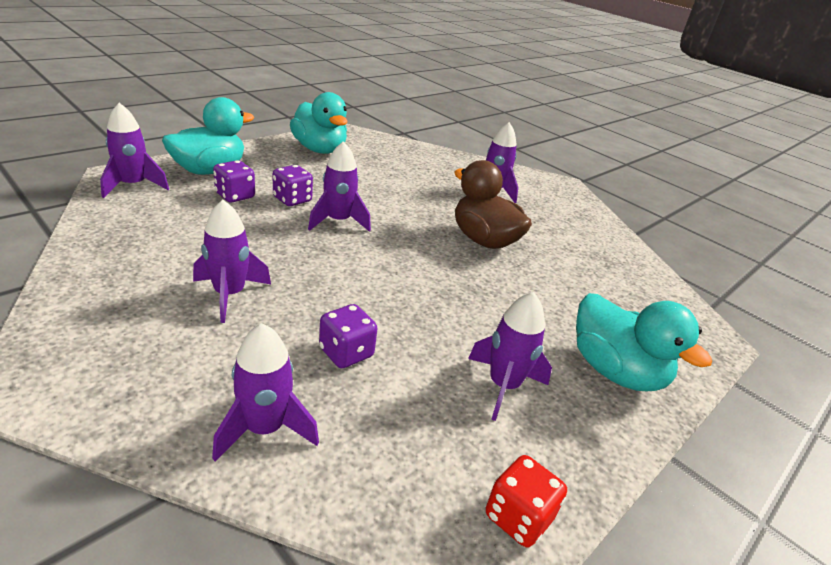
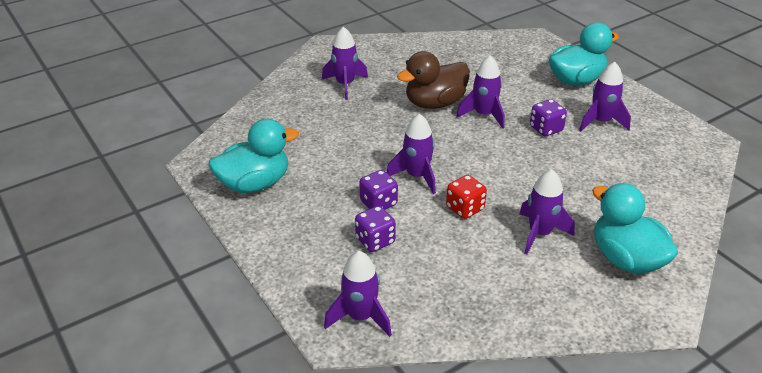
camera: 75 degrees left, 5 degrees up
turquoise duck [162,97,254,175] -> turquoise duck moved to [592,183,678,274]
purple rocket [212,323,319,461] -> purple rocket moved to [456,55,505,129]
purple dice [319,304,378,368] -> purple dice moved to [530,99,567,136]
red dice [486,455,567,547] -> red dice moved to [446,175,487,219]

